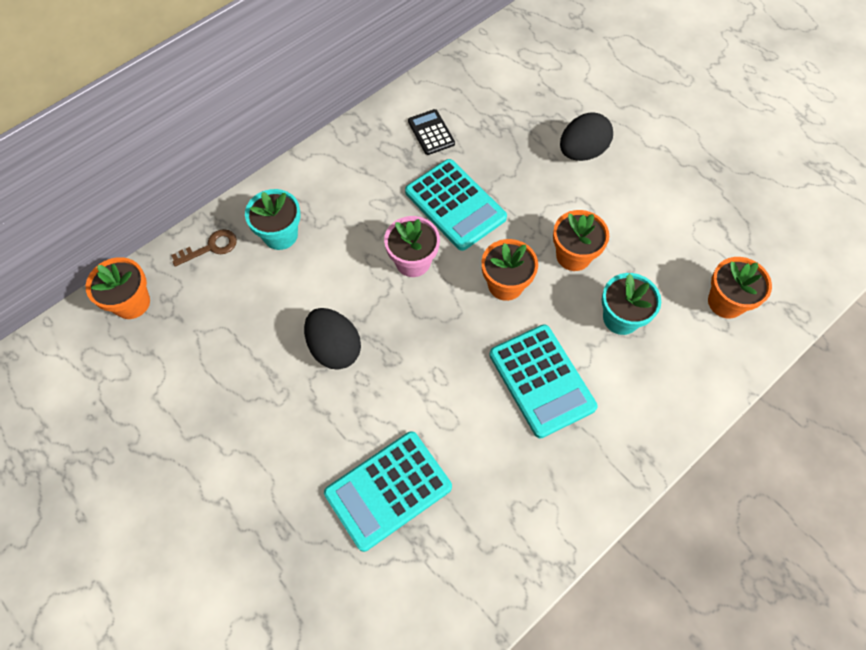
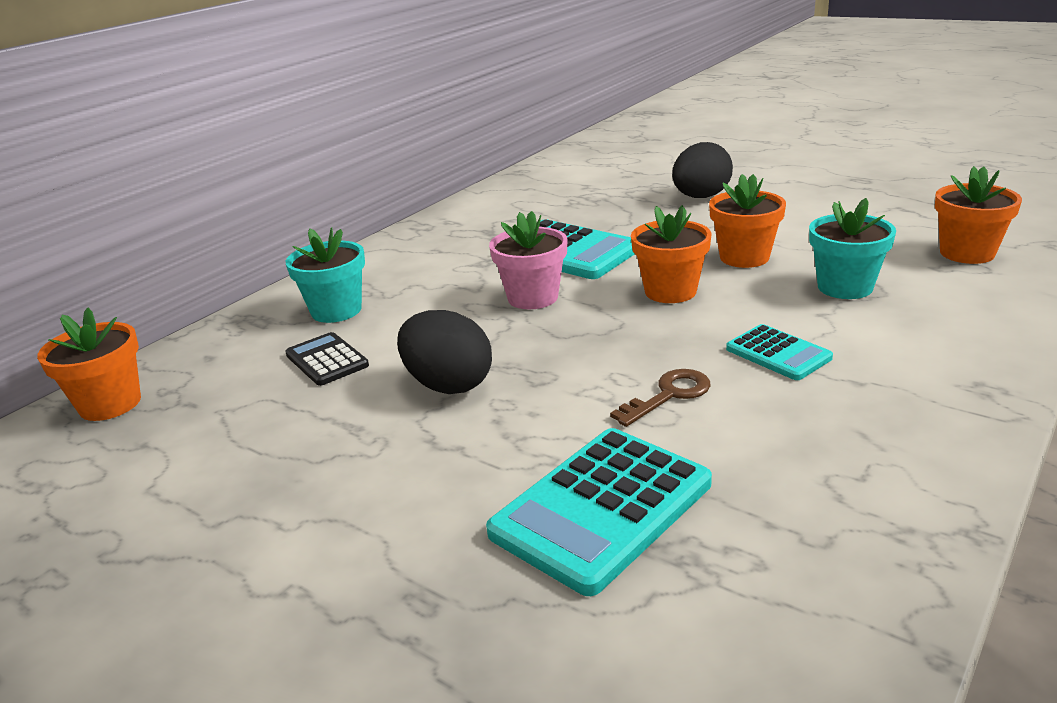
camera: 10 degrees left, 35 degrees down
brown key [171,229,237,267] -> brown key moved to [610,369,711,427]
black calculator [408,109,455,155] -> black calculator moved to [285,332,369,386]
turquoise calculator [489,324,597,438] -> turquoise calculator [726,324,833,380], size x0.55

